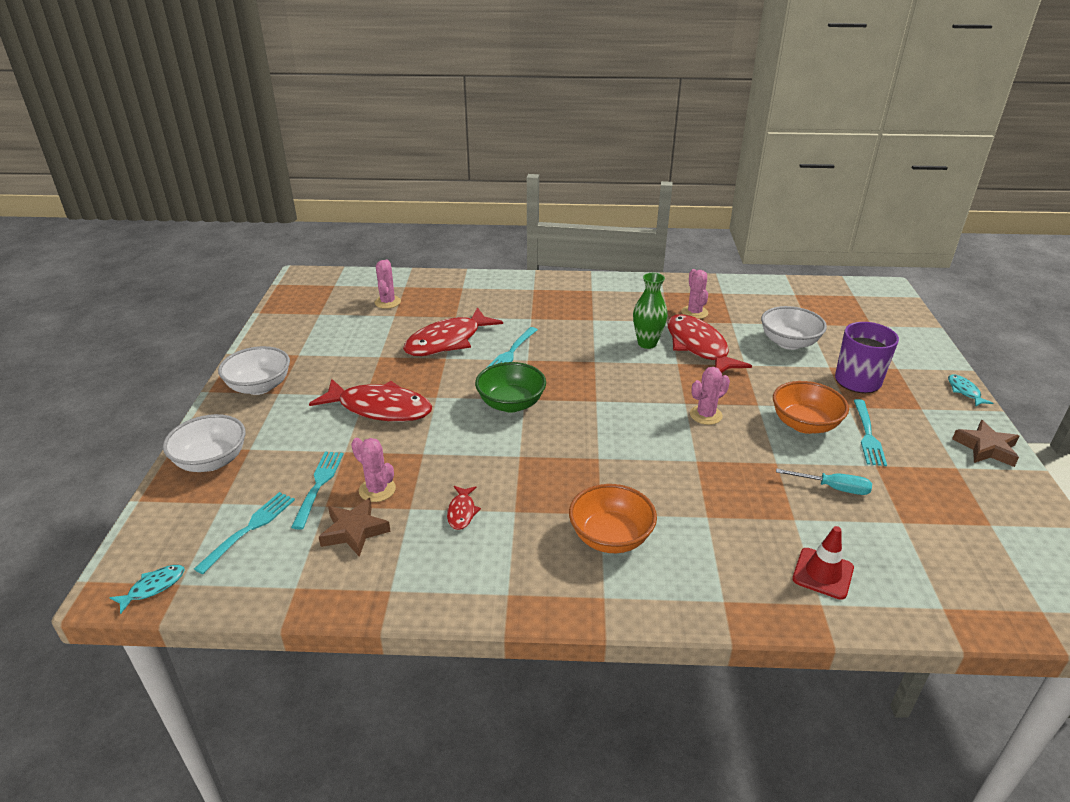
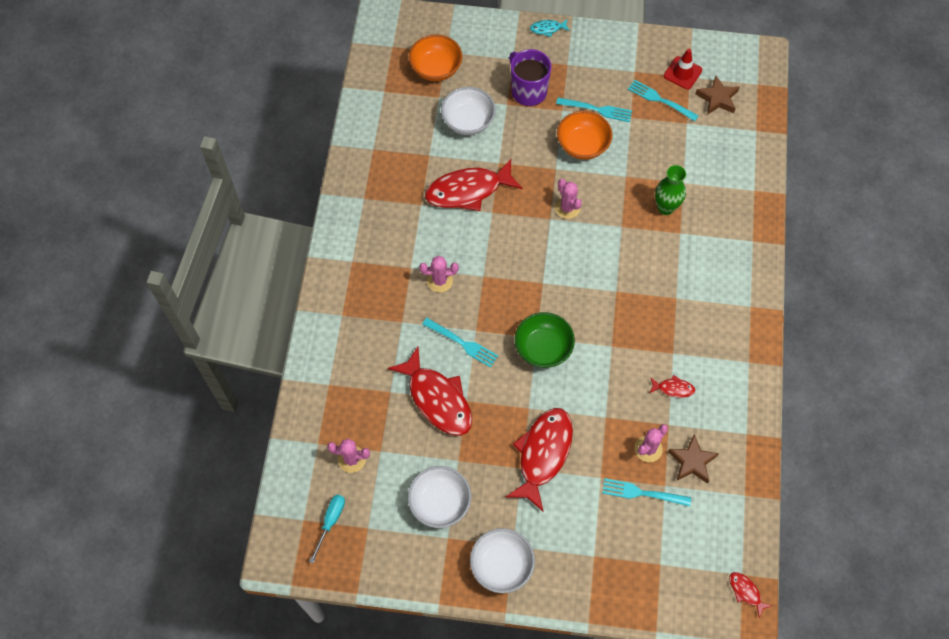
camera: 85 degrees left, 30 degrees up
turquoise fish [110,565,185,614] -> red fish [729,572,772,617]
white bowl [163,414,246,472] -> white bowl moved to [408,466,471,528]
turquoise fork [194,492,295,574] -> turquoise fork moved to [628,80,699,121]
orange bowl [569,484,657,553] -> orange bowl moved to [409,34,462,81]
green vase [633,273,667,349] -> green vase moved to [655,165,686,215]
pink cactus [681,269,708,319] -> pink cactus moved to [419,256,459,292]
turquoise screwdriver [776,468,872,495] -> turquoise screwdriver moved to [309,494,345,563]
red traffic cone [792,526,854,600] -> red traffic cone moved to [664,49,702,90]
brown star [952,420,1019,467] -> brown star moved to [695,76,739,115]

